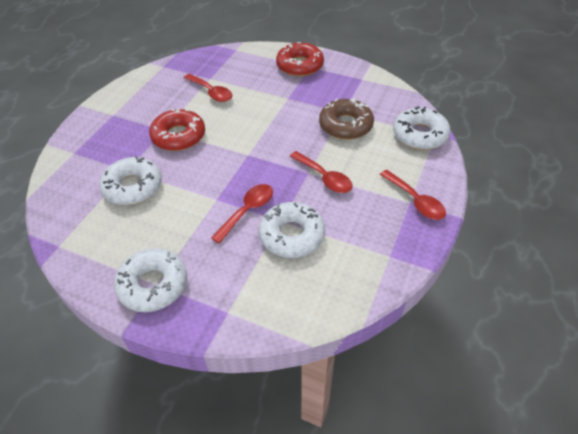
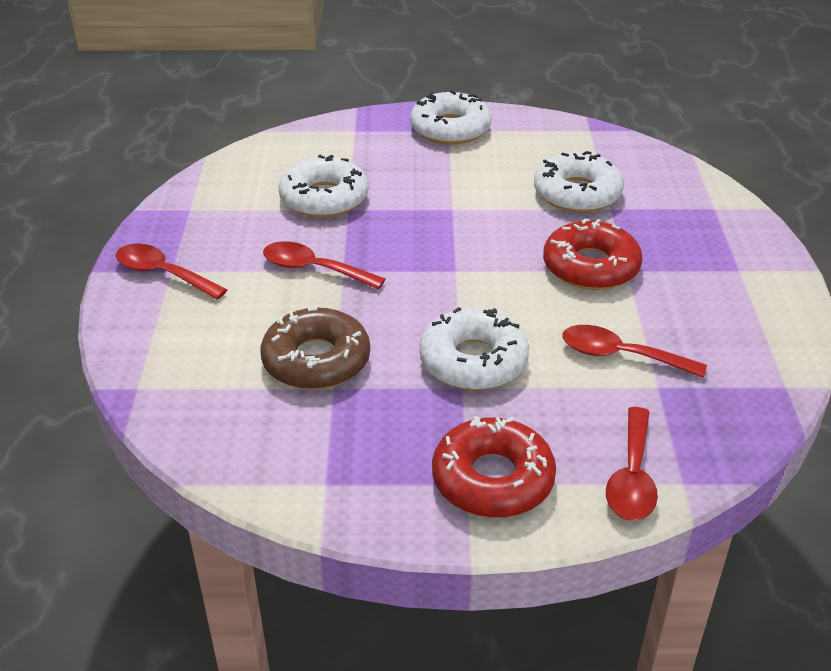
camera: 155 degrees right, 10 degrees down
red spoon [211,184,273,244] -> red spoon moved to [606,407,658,521]
white donut [393,107,451,150] -> white donut moved to [419,307,529,390]

